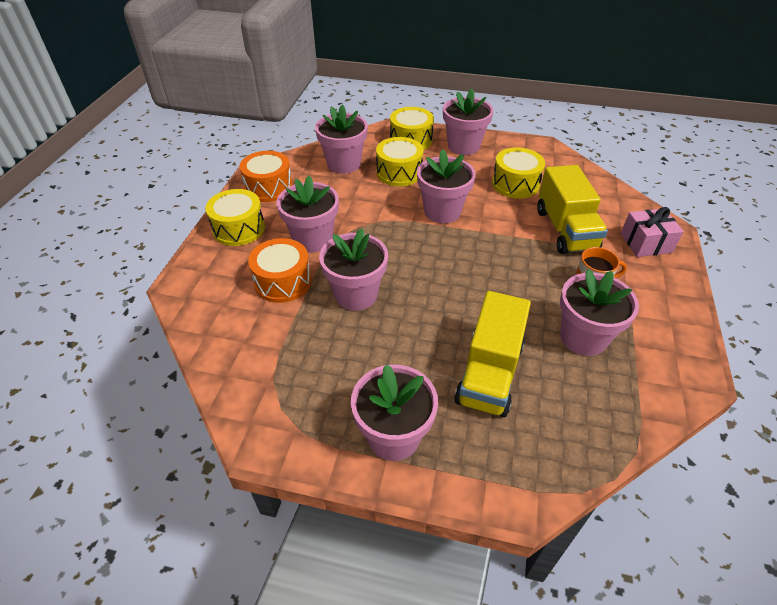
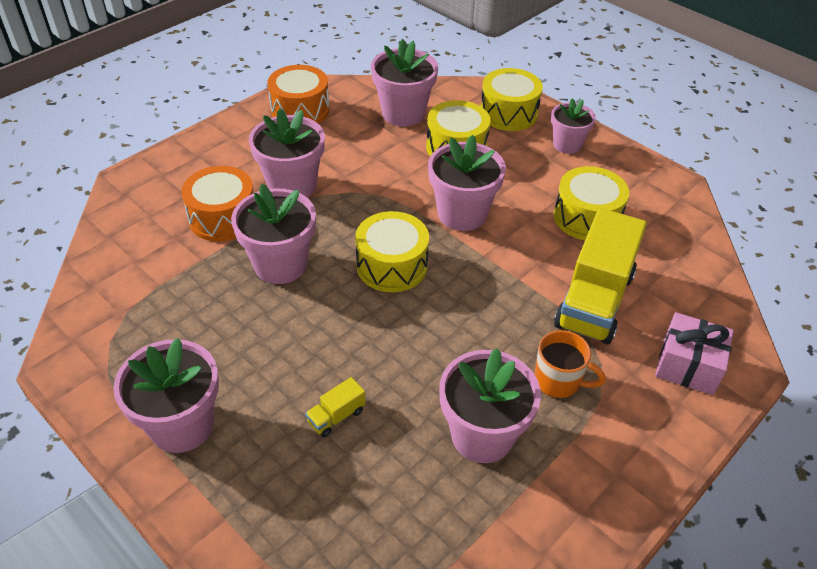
camera: 30 degrees right, 0 degrees up
yellow drum [205,189,265,246] -> yellow drum moved to [355,211,429,292]
pink flower pot [443,89,493,155] -> pink flower pot [551,98,596,154], size x0.64
yellow truck [454,291,531,417] -> yellow truck [305,377,366,437], size x0.41

